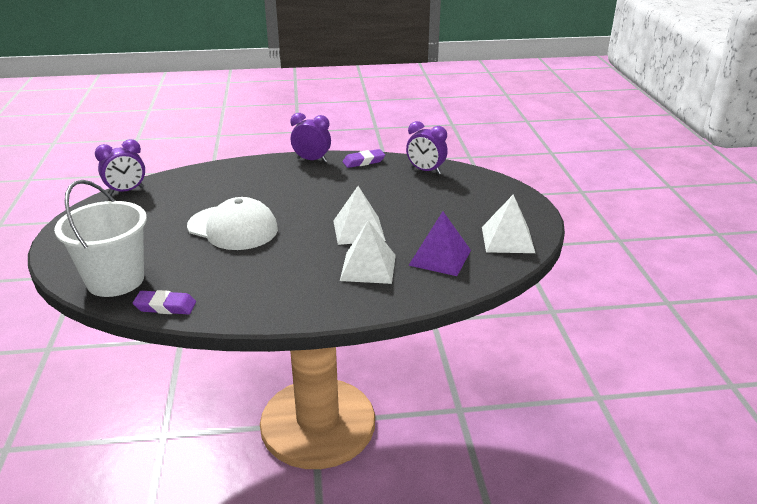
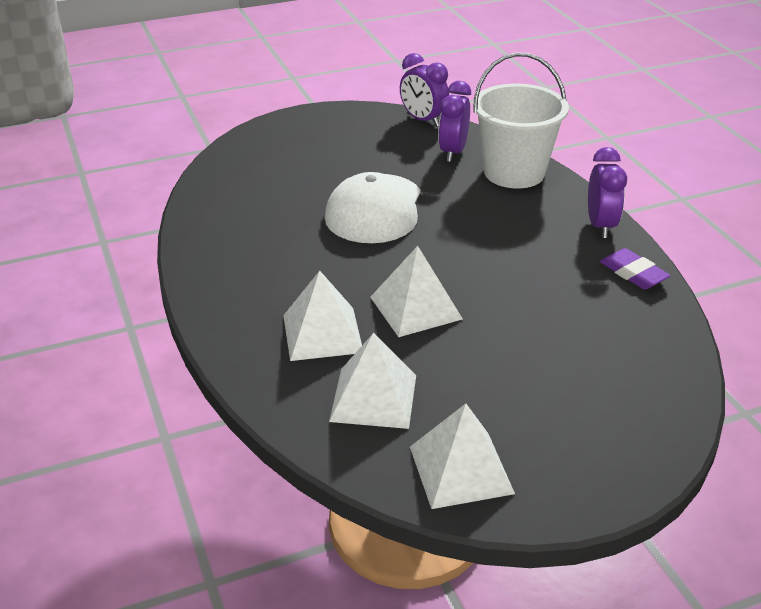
camera: 75 degrees right, 5 degrees up
white bucket [54,180,147,297] -> white bucket moved to [473,52,569,189]
purple eraser [133,290,196,314] -> none
purple clock [406,121,448,175] -> purple clock moved to [438,81,471,162]
purple pyramid [408,211,471,276] -> white pyramid [329,333,416,429]

